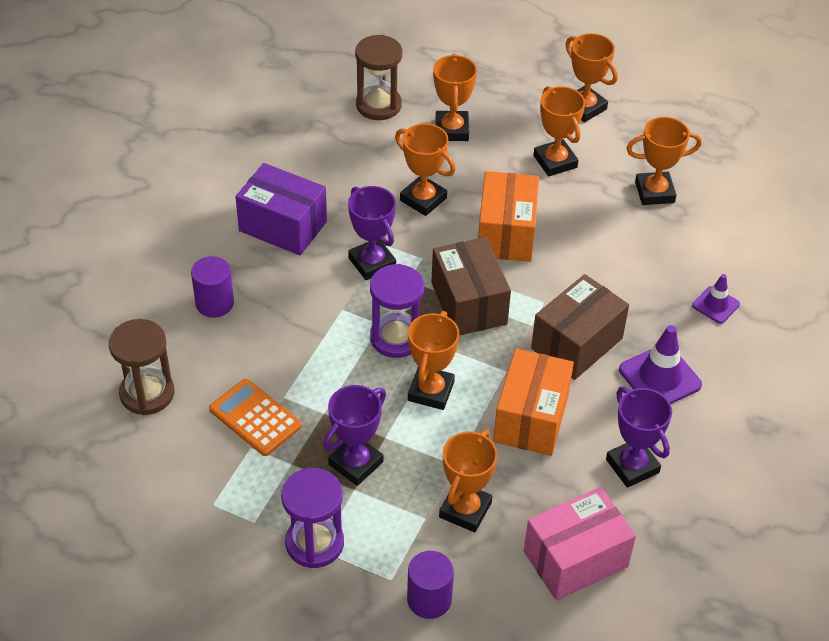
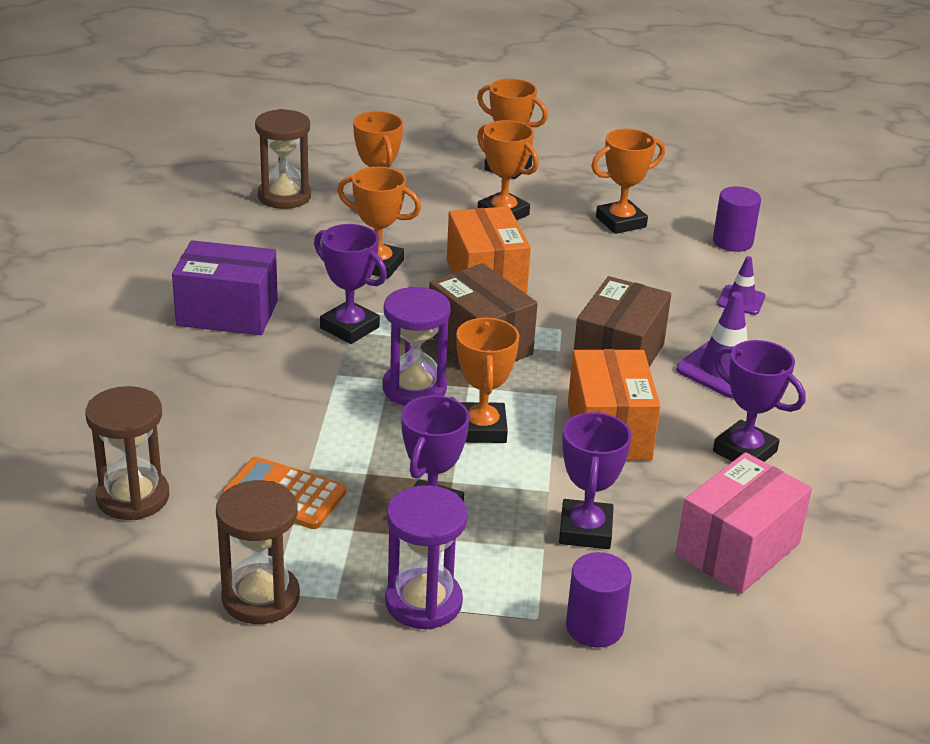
camera: 20 degrees left, 15 degrees down
purple cylinder [191,256,234,318] -> purple cylinder moved to [713,186,761,252]
orange trophy [439,430,498,532] -> purple trophy [559,411,632,549]
none -> brown hourglass [216,480,300,624]

